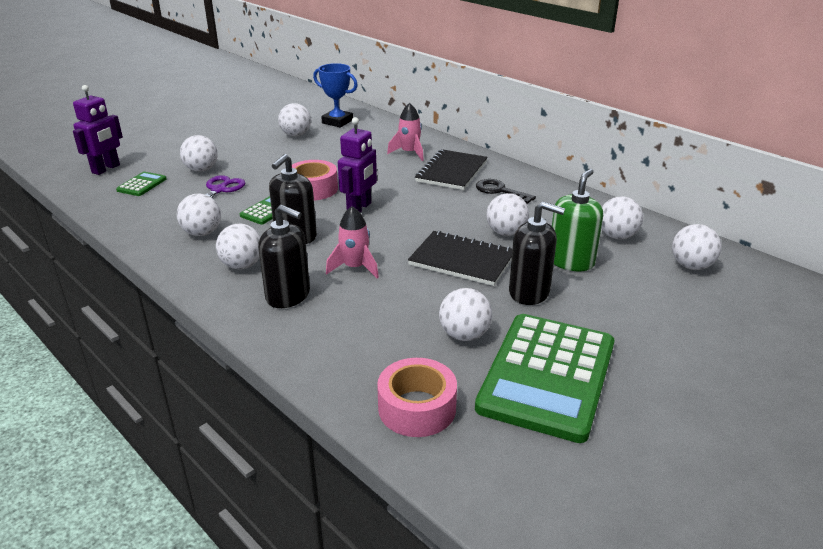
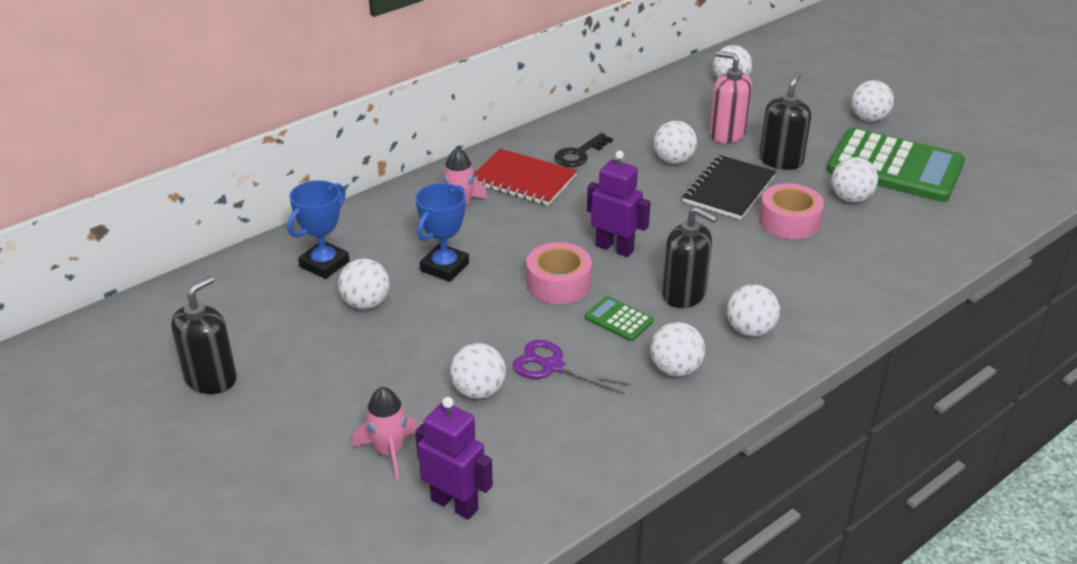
camera: 85 degrees left, 5 degrees up
green calculator [116,172,167,196] -> none
black soap dispenser [258,205,310,308] -> black soap dispenser moved to [171,276,237,394]
pink rocket [326,206,379,279] -> pink rocket moved to [353,387,418,480]
pink tape [377,358,457,437] -> pink tape moved to [759,183,824,239]
black notebook [415,149,488,190] -> red notebook [474,149,577,206]
green soap dispenser [552,169,603,271] -> pink soap dispenser [709,51,752,144]
white ball [601,196,643,239] -> white ball moved to [851,80,894,121]
none -> blue trophy [416,183,469,282]

